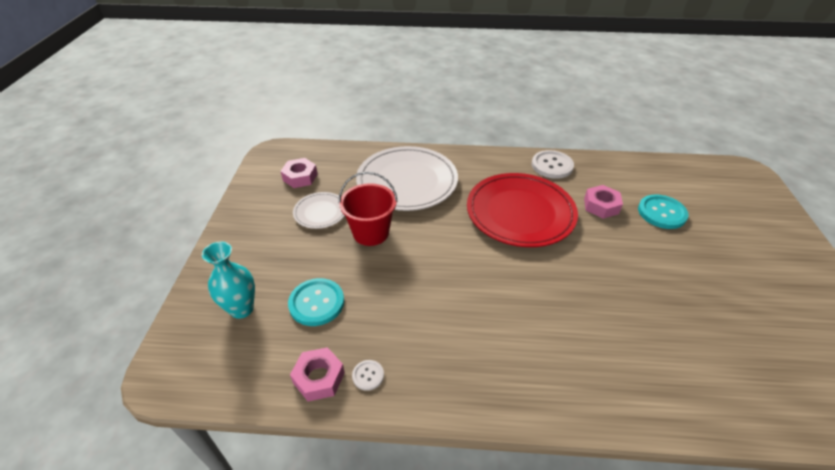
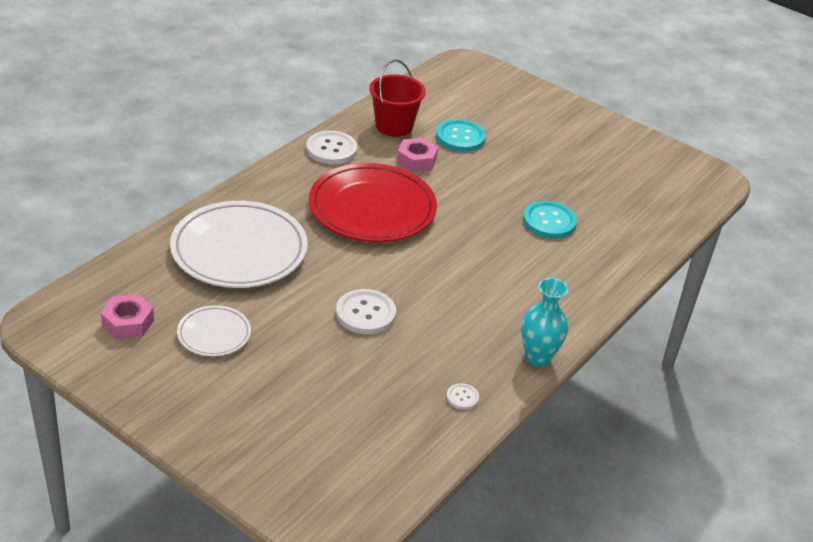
camera: 60 degrees left, 5 degrees down
turquoise vase [202,241,255,319] -> turquoise vase moved to [521,278,568,367]
turquoise button [288,278,344,326] -> turquoise button moved to [523,201,577,239]
pink nut [290,347,345,402] -> none
red bucket [339,172,398,246] -> red bucket moved to [369,59,426,137]
none -> white button [336,289,396,334]

